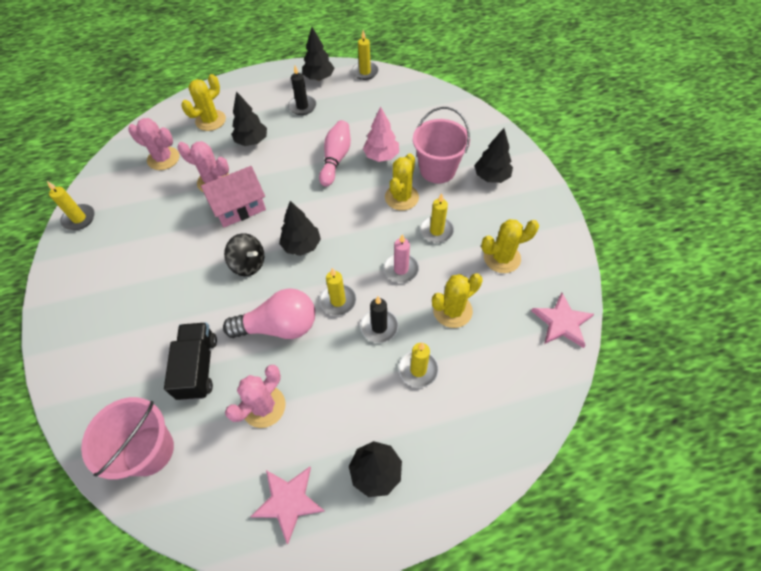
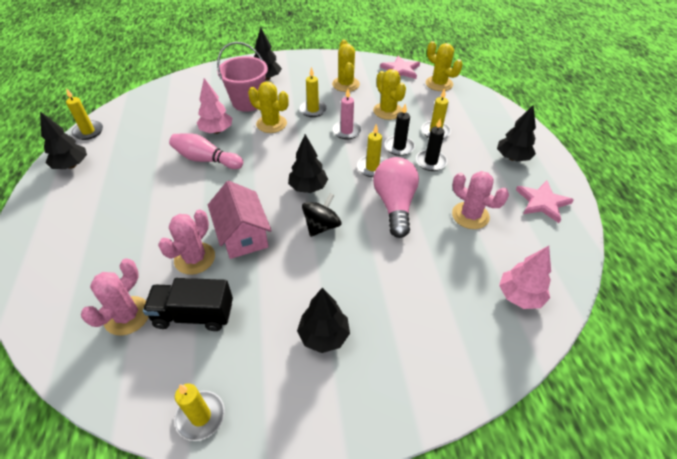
camera: 85 degrees left, 10 degrees down
pink bucket [81,397,174,480] -> pink tree [499,246,551,309]
black truck [164,323,217,400] -> black truck moved to [143,278,233,331]
yellow cactus [181,74,226,131] -> yellow cactus moved to [426,41,462,91]
black tree [231,91,267,146] -> black tree moved to [297,288,350,353]
black candle [288,66,316,115] -> black candle moved to [416,119,447,171]

